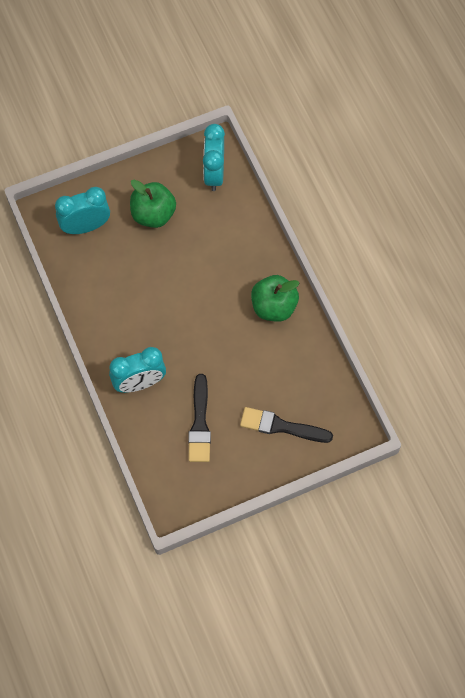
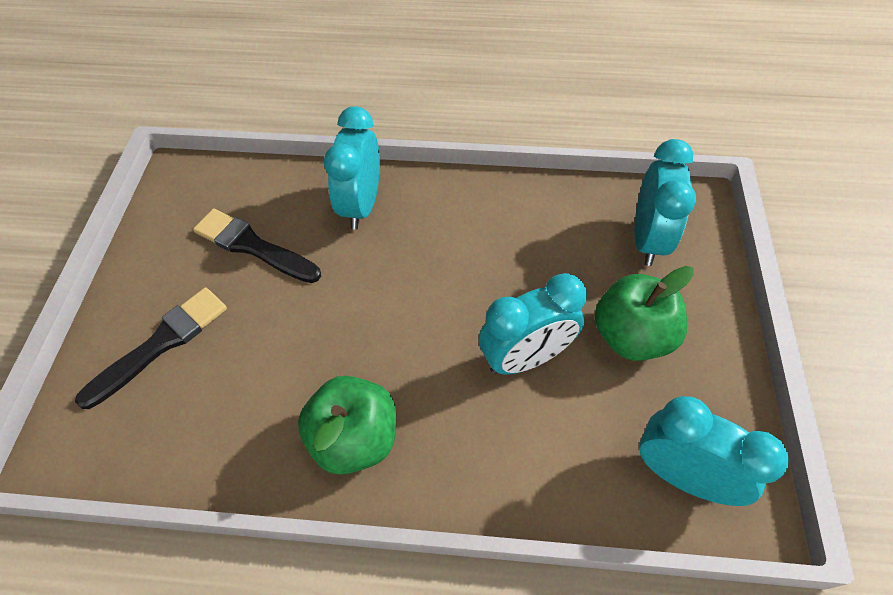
camera: 120 degrees right, 10 degrees down
none -> turquoise clock [479,273,587,375]

